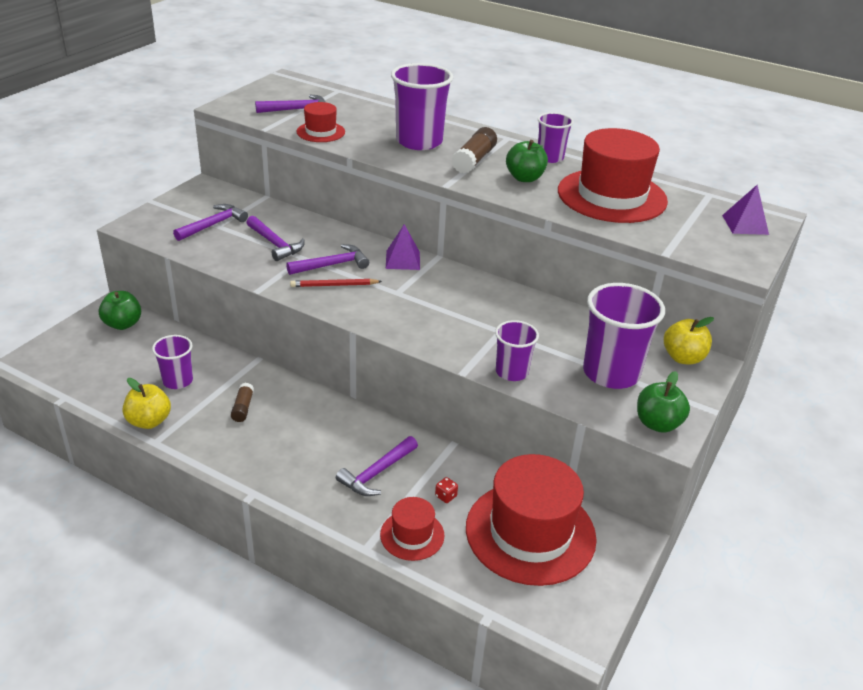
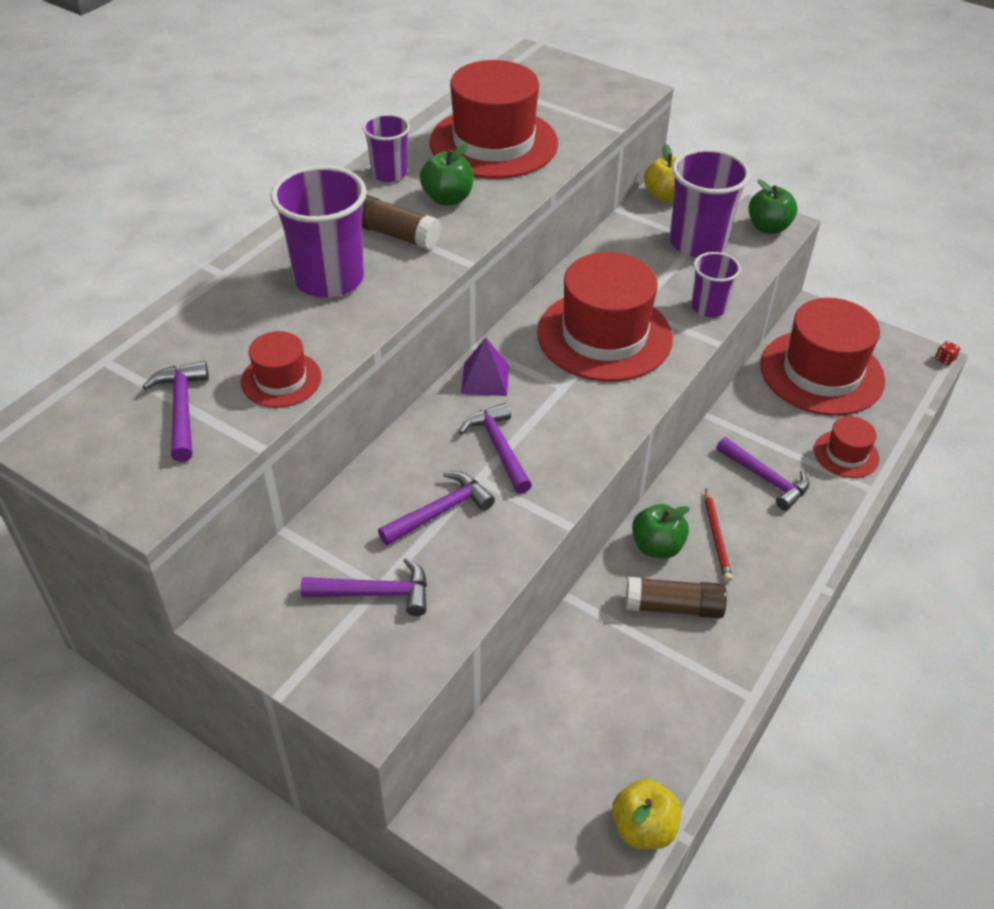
camera: 85 degrees left, 10 degrees up
green apple [99,291,141,330] -> green apple moved to [632,504,690,558]
yellow apple [123,378,171,429] -> yellow apple moved to [612,779,681,849]
purple cup [152,335,193,389] -> none
purple hammer [173,204,248,241] -> purple hammer turned 135 degrees clockwise [301,557,427,616]
brown glue stick [231,383,254,422] -> brown glue stick [626,577,727,618], size x1.69
red pencil [290,279,382,287] -> red pencil moved to [705,489,732,582]
red dice [435,477,458,503] -> red dice moved to [935,341,961,365]
purple pyramid [722,185,769,235] -> none
none -> red hat [537,252,673,382]

